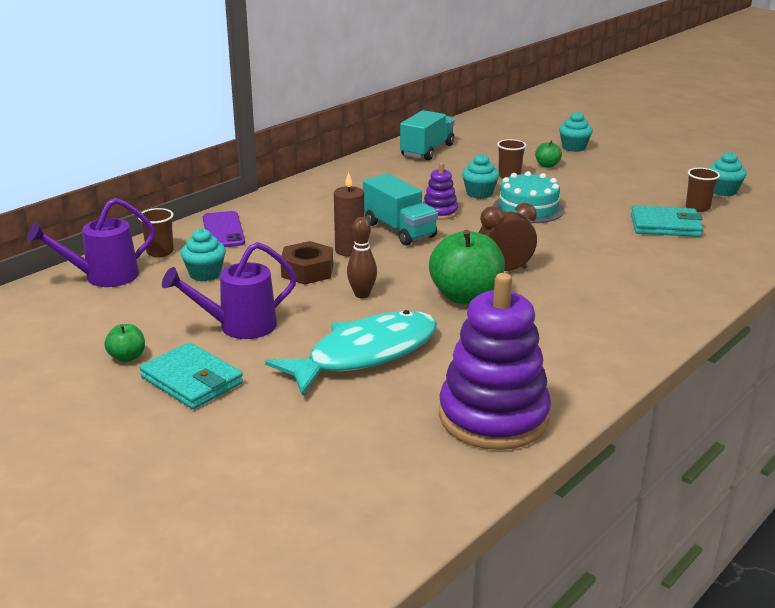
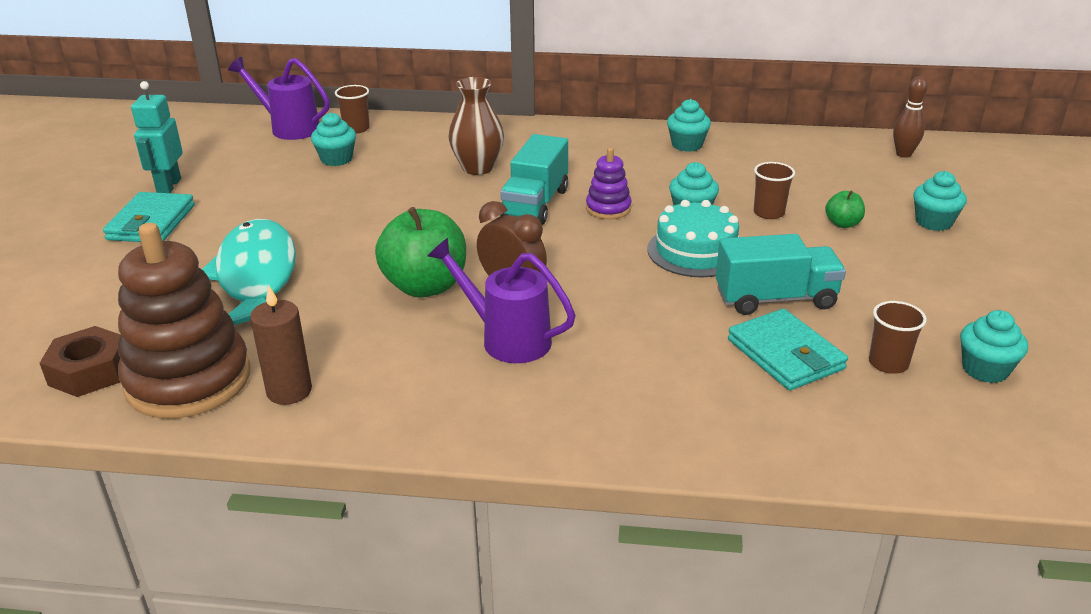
camera: 55 degrees right, 5 degrees up
green apple [104,324,145,362] -> turquoise robot [131,81,183,193]
purple watering can [162,242,297,339] -> purple watering can moved to [428,238,576,363]
purple phone [203,211,245,247] -> none
turquoise fish [265,310,437,396] -> turquoise fish turned 120 degrees counterclockwise [202,219,296,325]
brown nut [281,241,333,285] -> brown nut moved to [40,326,120,397]
brown candle [334,172,364,256] -> brown candle moved to [250,285,312,405]
brown bowling pin [347,217,377,298] -> brown bowling pin moved to [893,77,928,158]
turquoise truck [400,110,455,160] -> turquoise truck moved to [716,234,846,315]
purple stacking toy [439,273,551,450] -> brown stacking toy [118,223,250,419]
none -> brown vase [448,77,504,175]
none -> turquoise cupcake [667,99,711,152]

